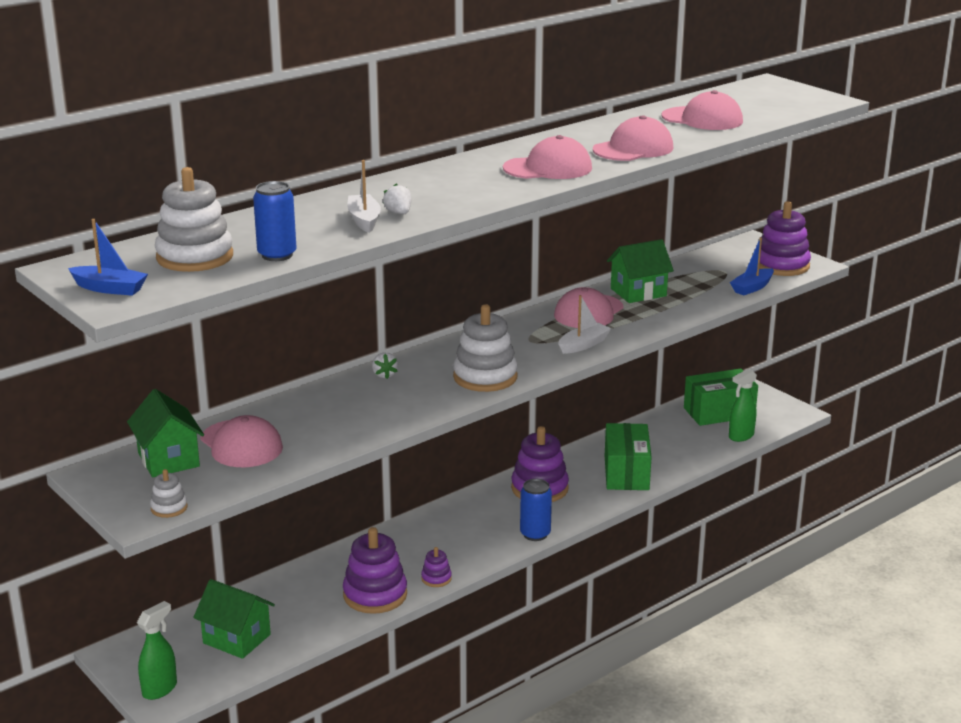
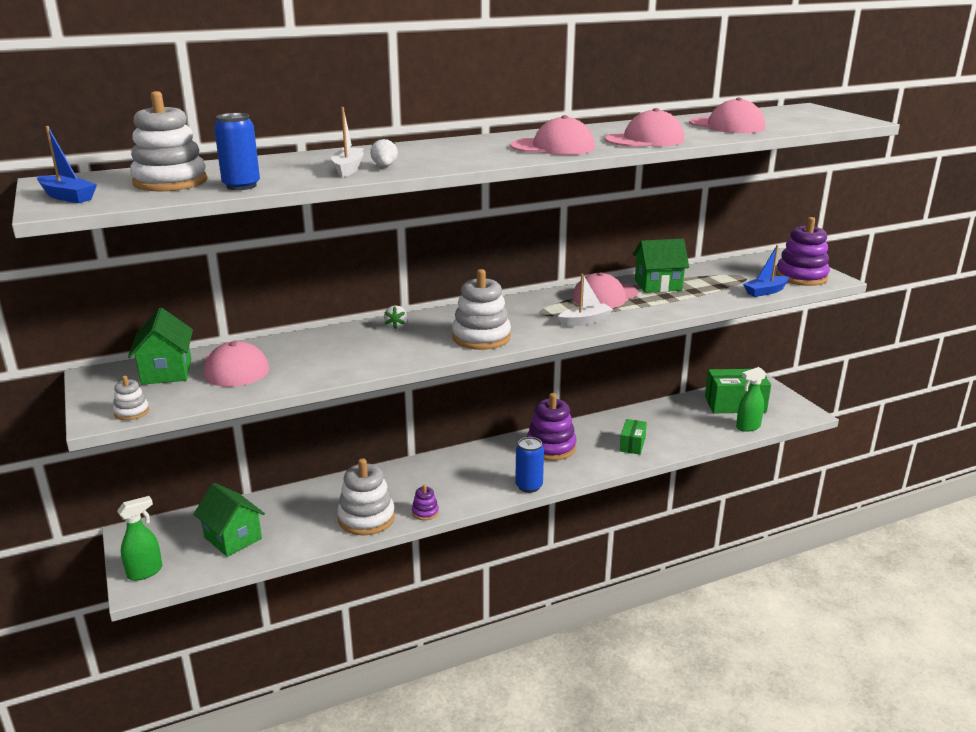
camera: 15 degrees right, 0 degrees up
purple stacking toy [343,527,407,614] -> white stacking toy [337,458,395,535]
green box [605,423,652,490] -> green box [619,419,647,455], size x0.56

